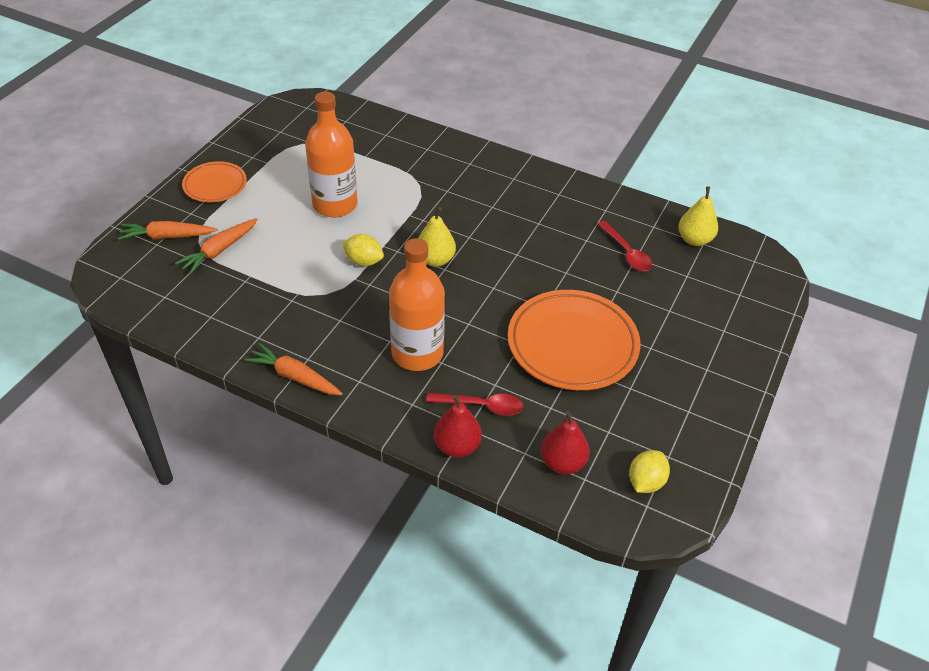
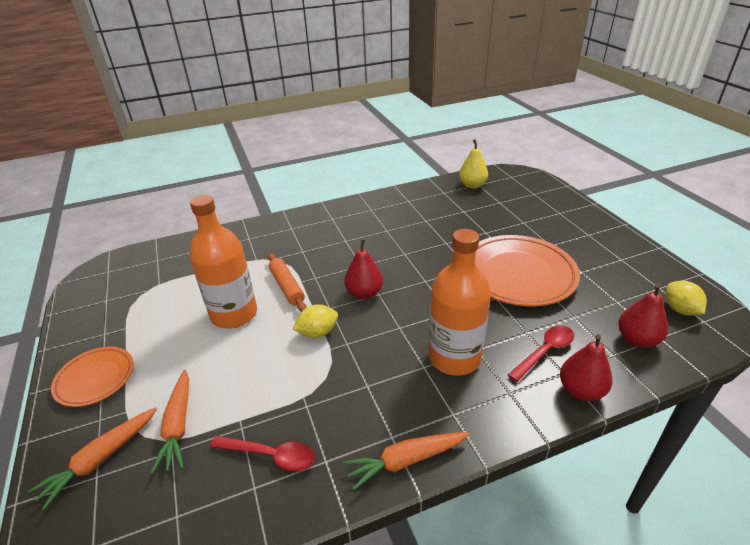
camera: 45 degrees left, 10 degrees down
yellow pear [419,207,456,267] -> red pear [344,239,383,299]
red spoon [598,221,652,271] -> red spoon moved to [210,436,315,471]
none -> orange rolling pin [268,253,307,312]

